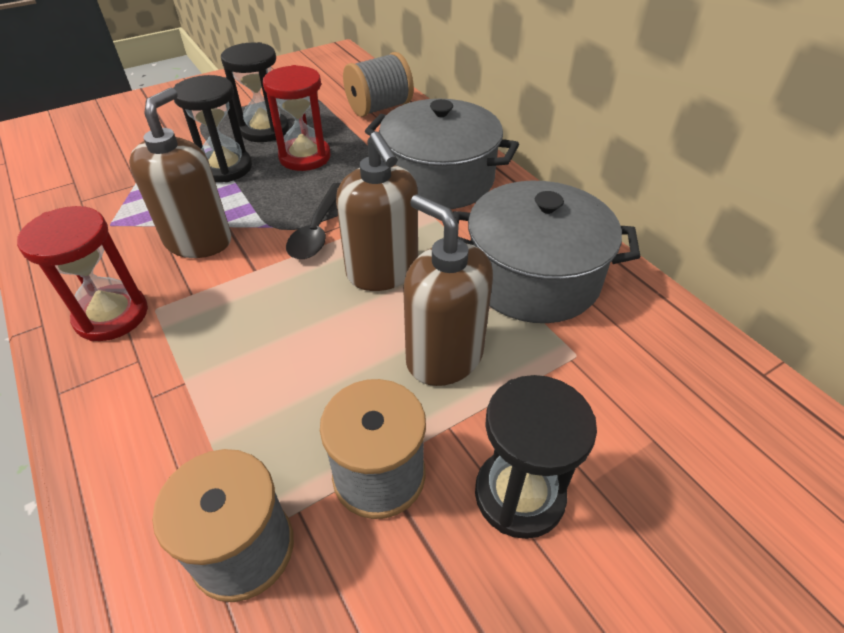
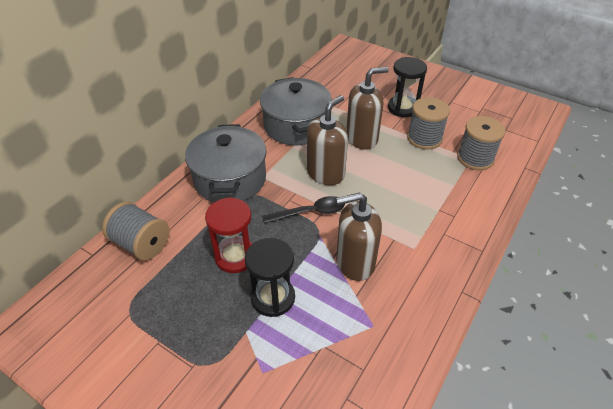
camera: 115 degrees left, 0 degrees up
red hourglass [17,206,148,341] -> none
black hourglass [221,42,289,142] -> none
brown soap dispenser [403,194,493,386] -> brown soap dispenser turned 135 degrees counterclockwise [346,67,389,150]

